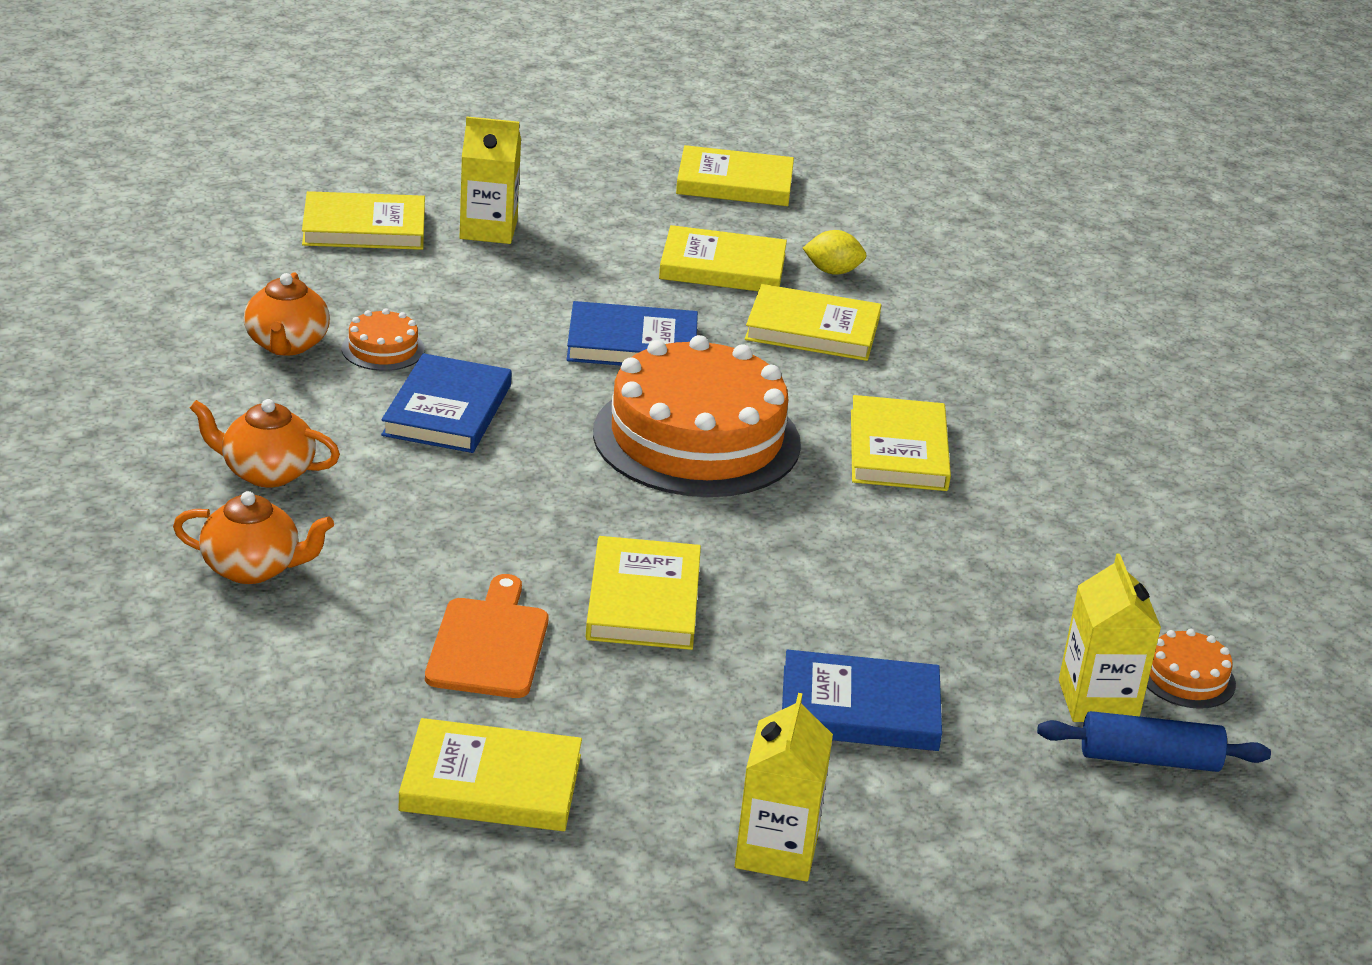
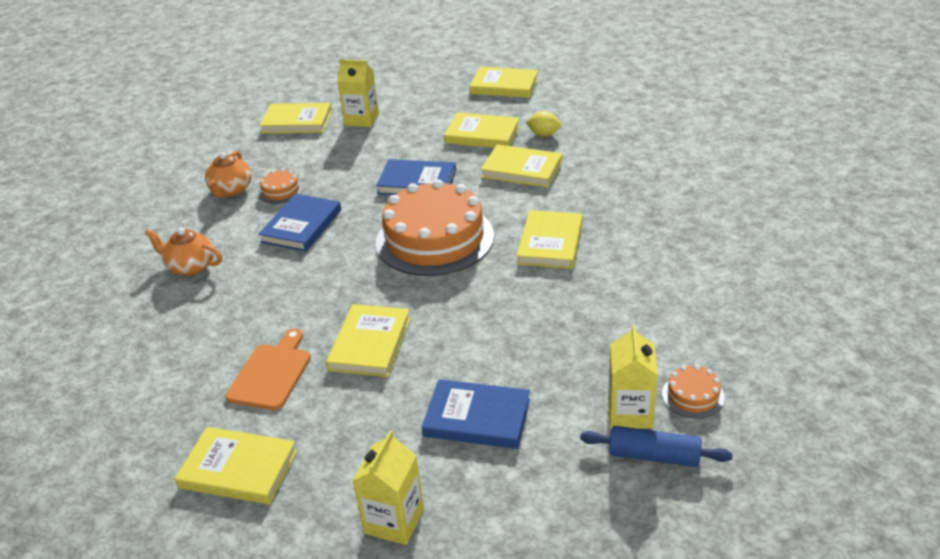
camera: 15 degrees right, 5 degrees up
orange teapot [173,491,334,584] -> none

